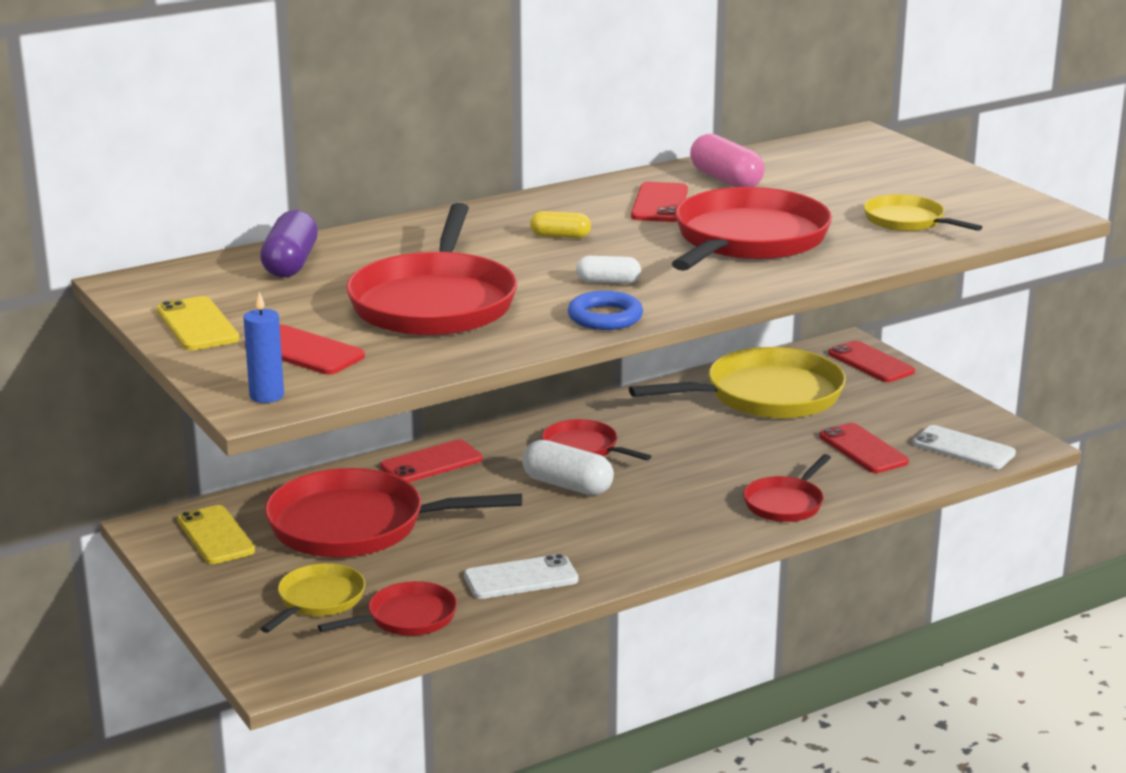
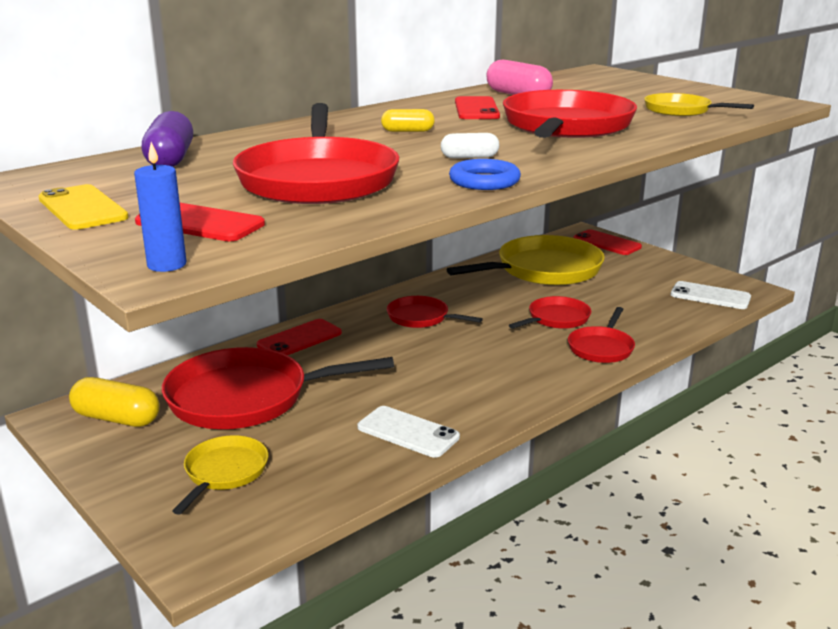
camera: 10 degrees left, 0 degrees up
yellow phone [177,505,255,564] -> yellow capsule [69,377,160,427]
red pan [318,581,457,636] -> red pan moved to [509,296,591,329]
white phone [464,554,578,599] -> white phone turned 60 degrees clockwise [358,406,460,458]
white capsule [522,440,614,495] -> none
red phone [819,423,909,473] -> none

